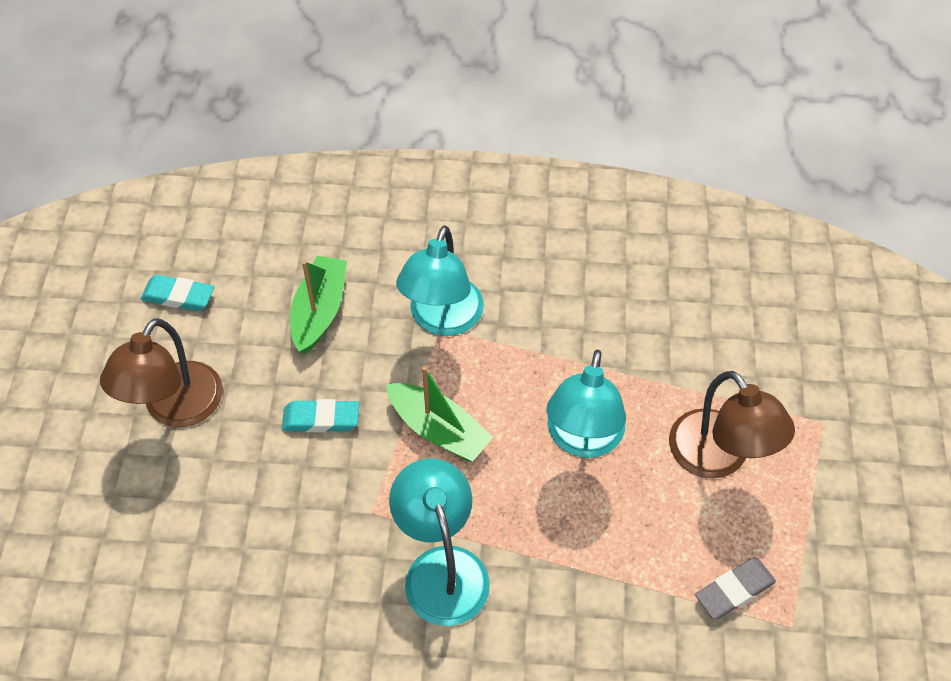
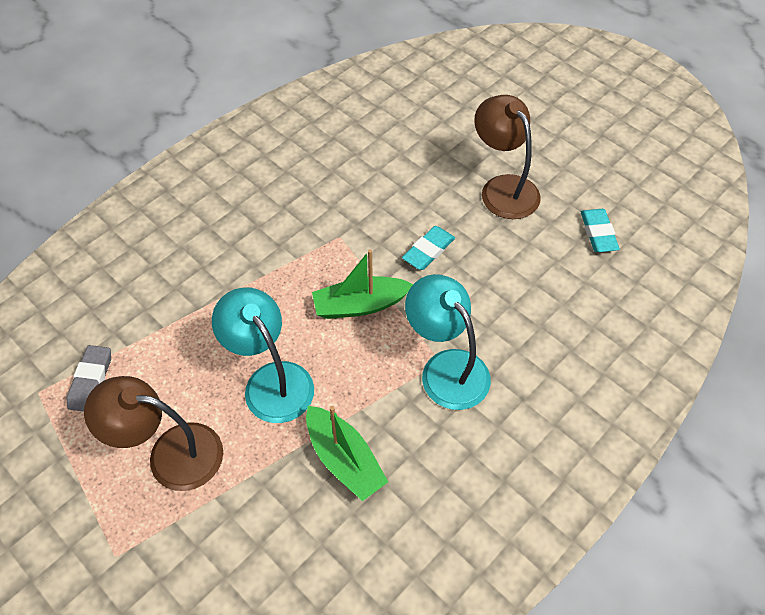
camera: 130 degrees right, 0 degrees up
turquoise eraser [141,275,214,311] -> turquoise eraser turned 60 degrees counterclockwise [581,209,620,252]
green boat [290,256,347,354] -> green boat moved to [306,406,388,501]
turquoise lamp [389,458,490,626] -> none

